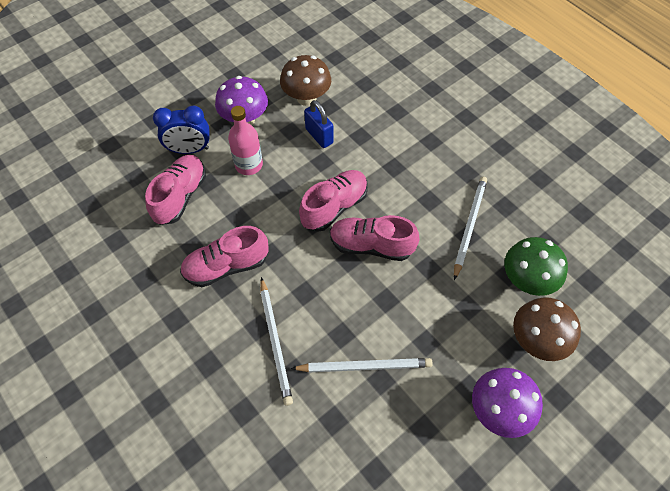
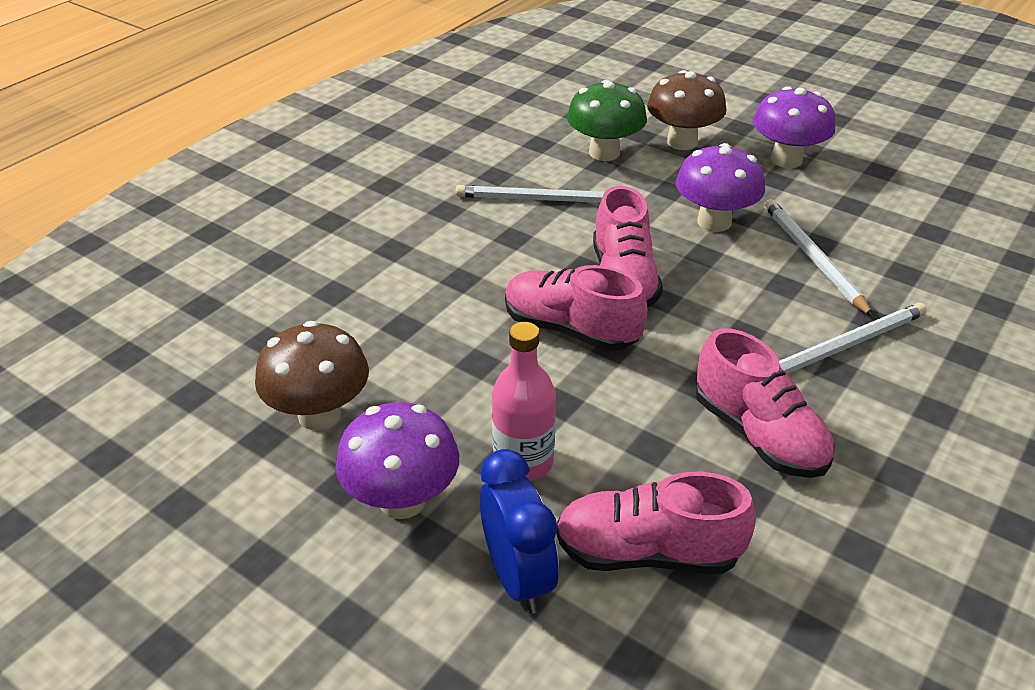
camera: 105 degrees left, 20 degrees down
blue padlock [304,100,334,148] -> none
none -> purple mushroom [676,143,765,232]

